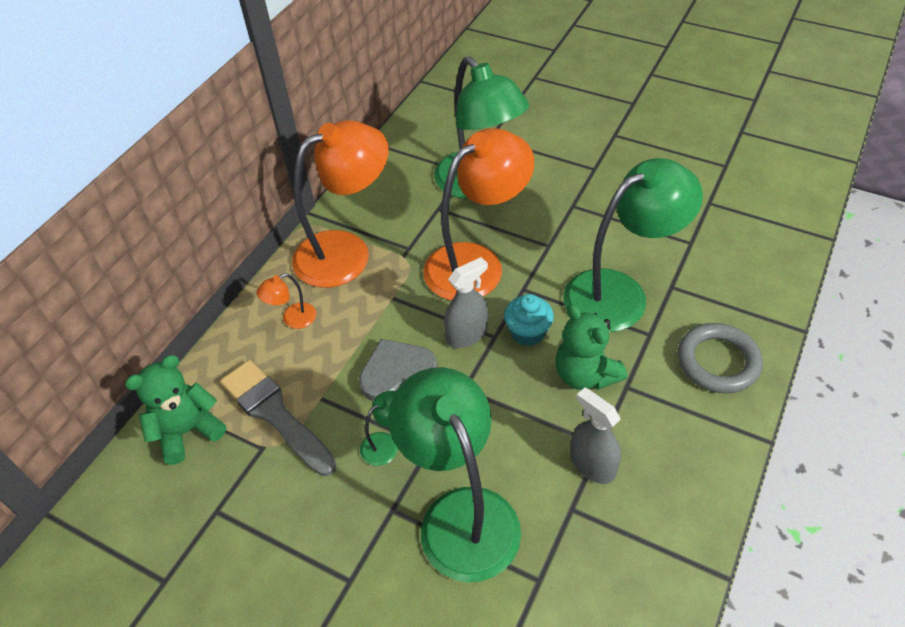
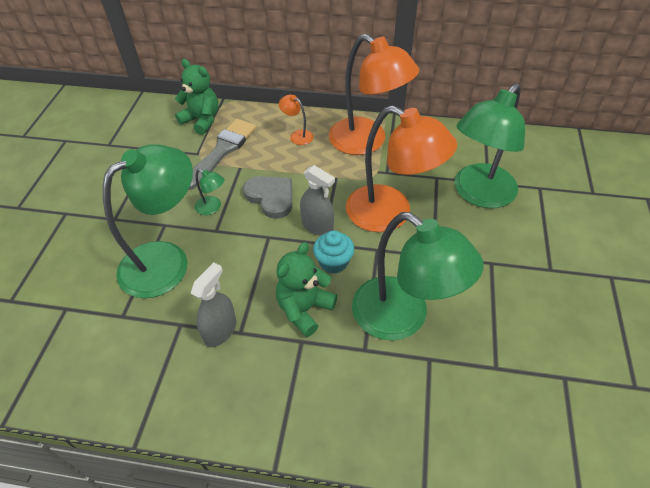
camera: 70 degrees right, 0 degrees up
grey ring [678,323,763,393] -> none

